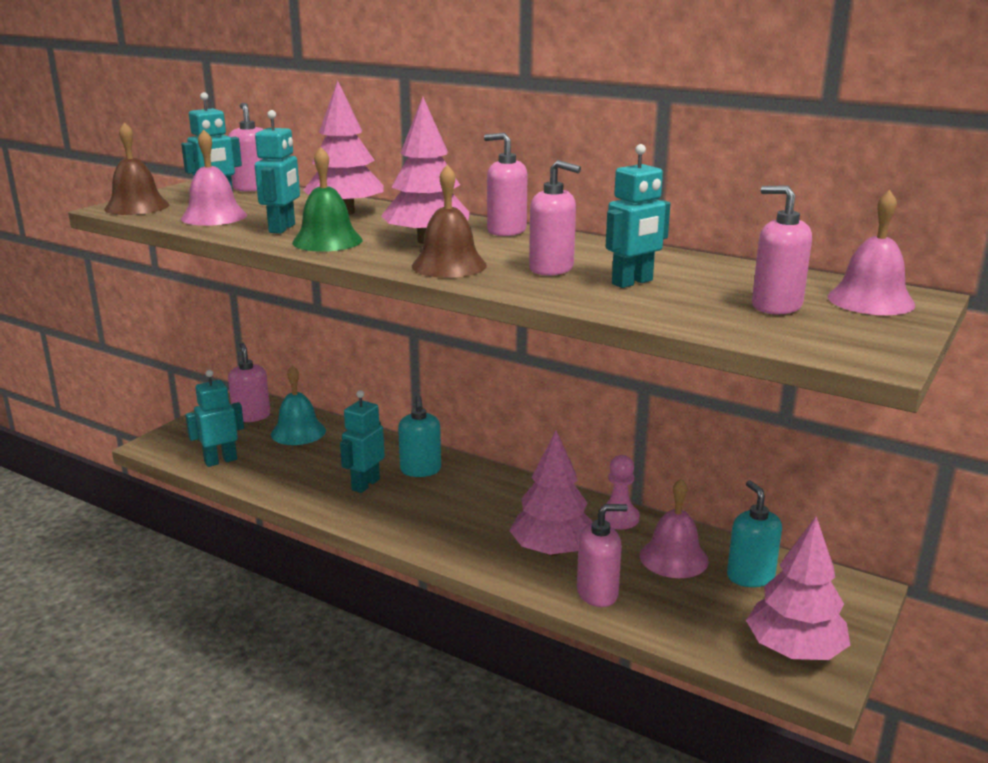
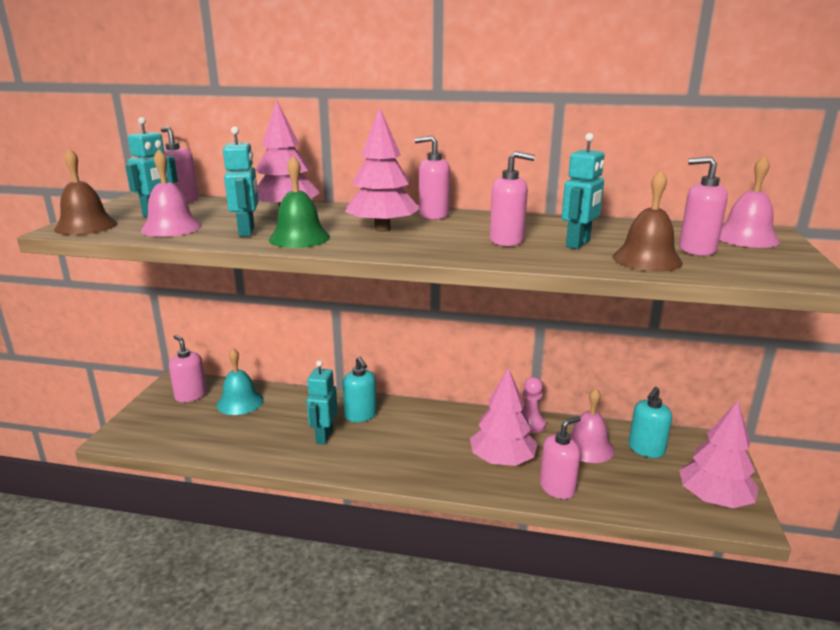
camera: 20 degrees left, 0 degrees up
turquoise robot [185,370,244,467] -> none
brown bell [412,165,487,278] -> brown bell moved to [612,170,683,272]
turquoise soap dispenser [727,480,782,587] -> turquoise soap dispenser turned 105 degrees counterclockwise [629,387,672,458]

